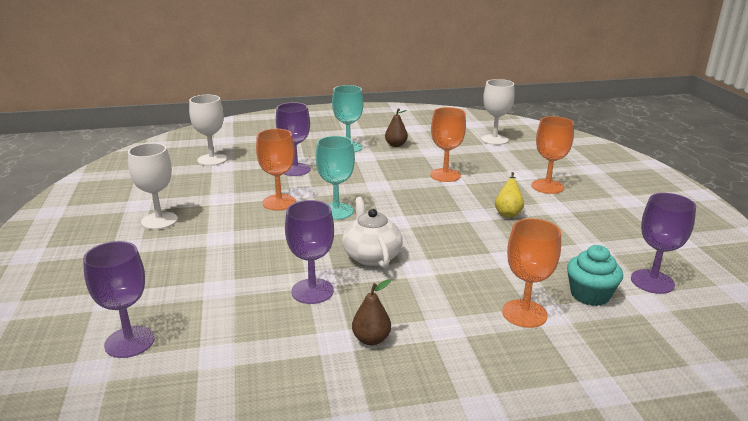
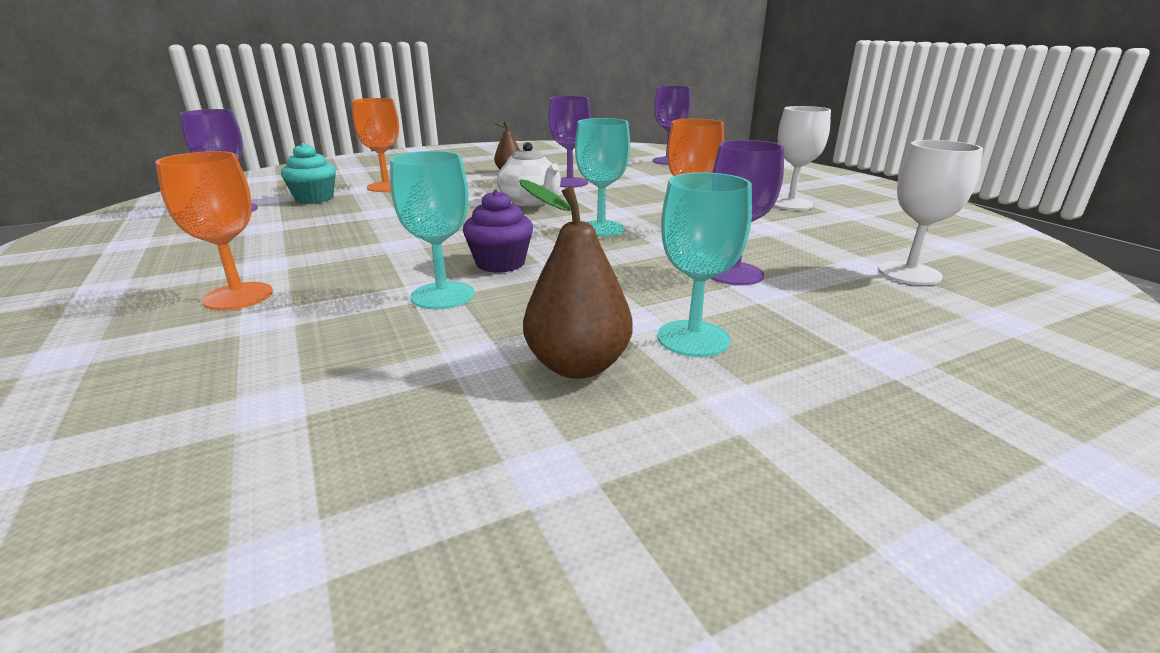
camera: 165 degrees right, 0 degrees up
brown pear [385,108,408,147] -> brown pear [519,179,633,379], size x1.63
orange goblet [430,107,466,182] -> turquoise goblet [390,151,474,310]
white goblet [481,79,515,145] -> none
yellow pear [495,172,524,218] -> none
none -> purple cupcake [463,190,533,273]

